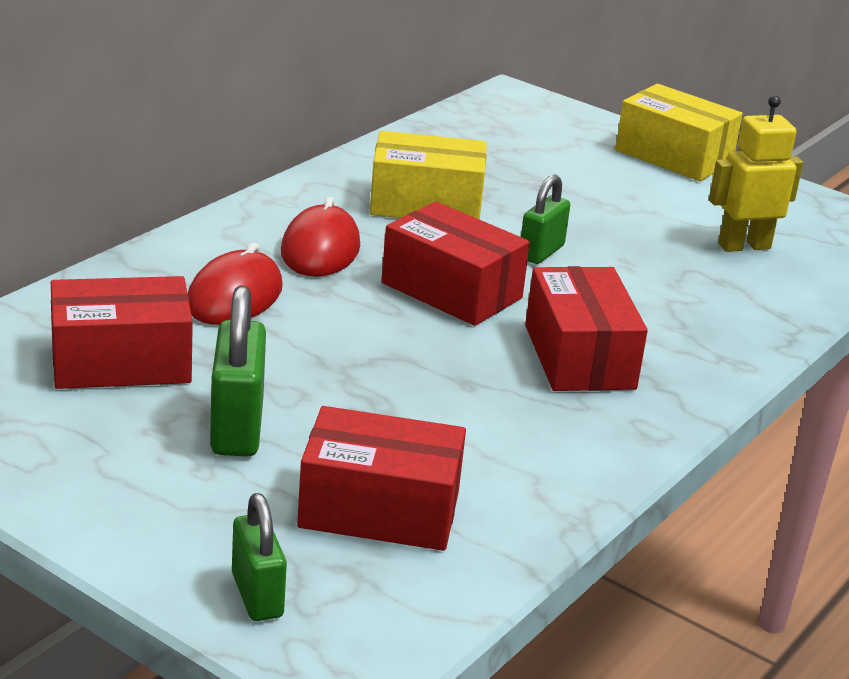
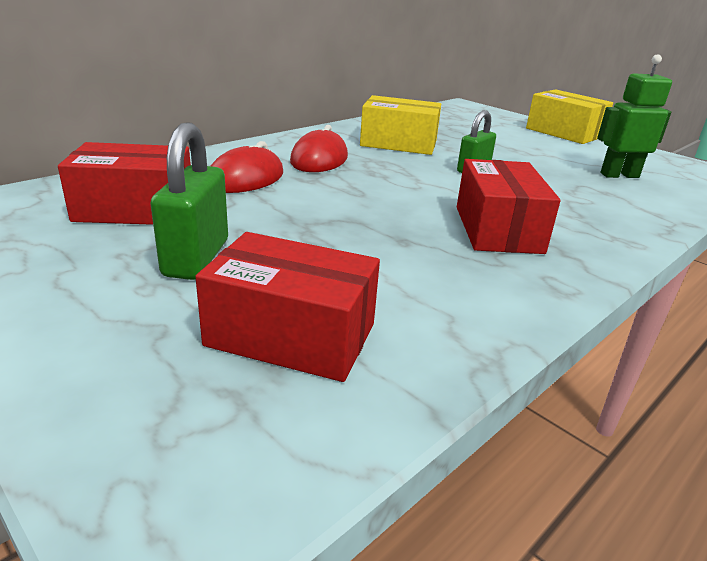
camera: 10 degrees right, 0 degrees up
green padlock [232,493,287,621] -> none
red box [381,201,530,326] -> none
yellow robot [709,95,803,252] -> green robot [597,54,672,178]

